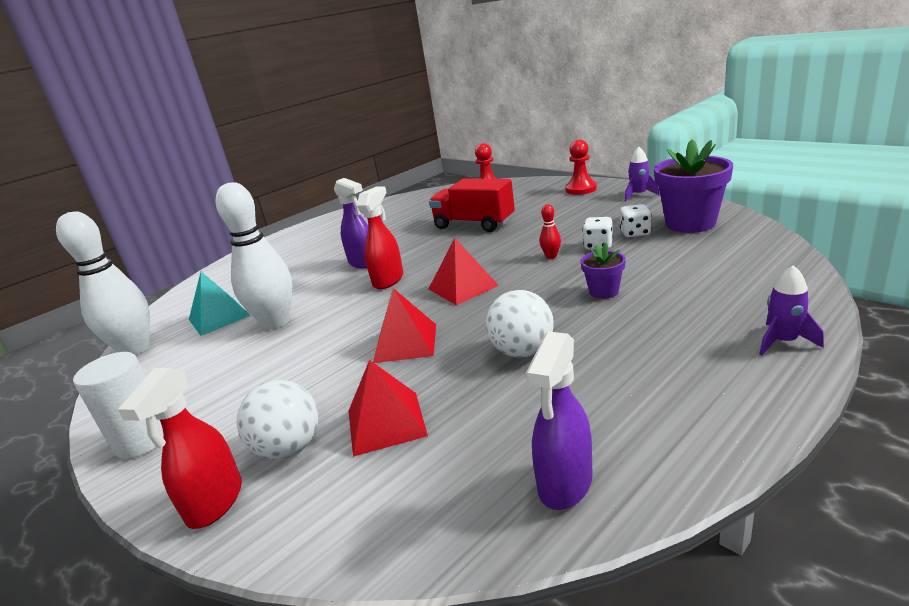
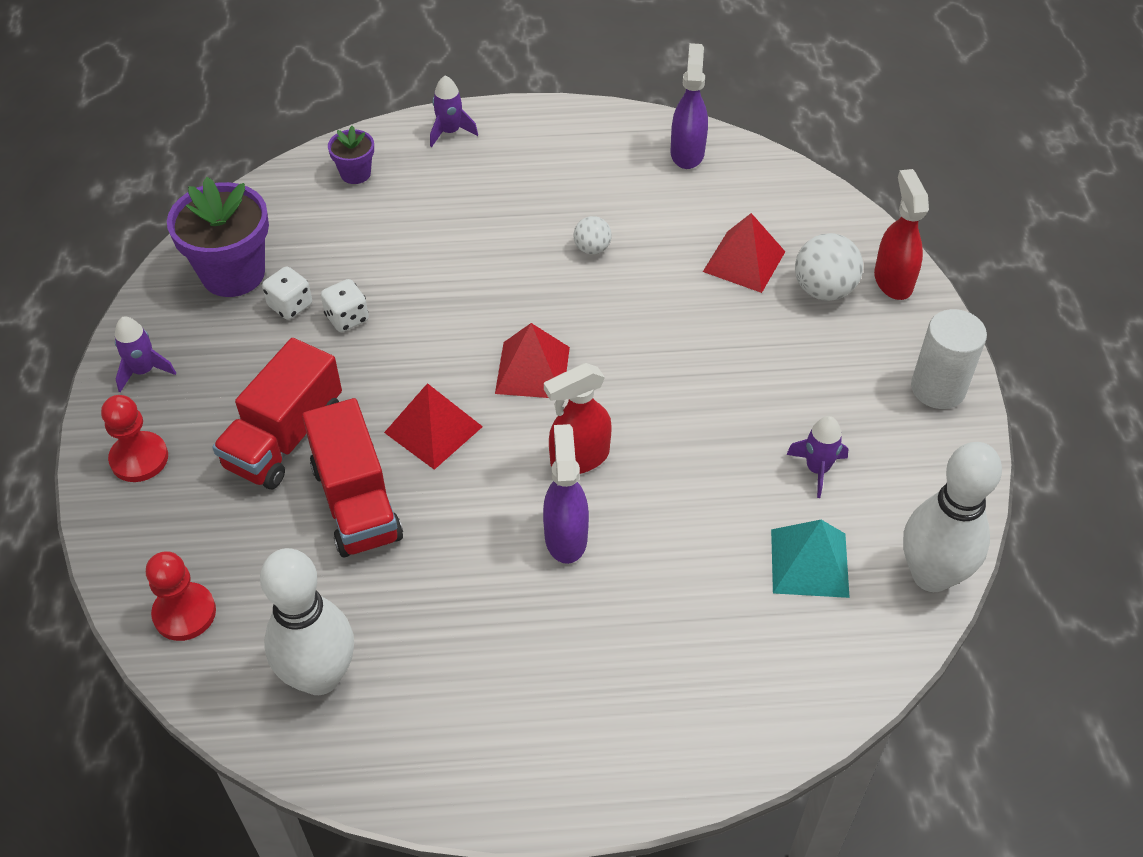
camera: 145 degrees left, 25 degrees up
red spray bottle [118,368,242,529] -> red spray bottle turned 60 degrees counterclockwise [874,169,929,300]
white bowling pin [216,182,293,329] -> white bowling pin moved to [260,548,354,695]
red pyramid [373,288,436,363] -> red pyramid moved to [384,383,483,470]
white ball [486,290,554,357] -> white ball [574,216,612,254], size x0.59
purple spray bottle [526,331,592,510] -> purple spray bottle turned 60 degrees counterclockwise [671,43,708,169]
red bowling pin [540,204,561,259] -> none
purple flower pot [580,243,626,299] -> purple flower pot moved to [328,126,374,184]
none -> red truck [212,338,342,489]
none -> purple rocket [786,416,848,498]

